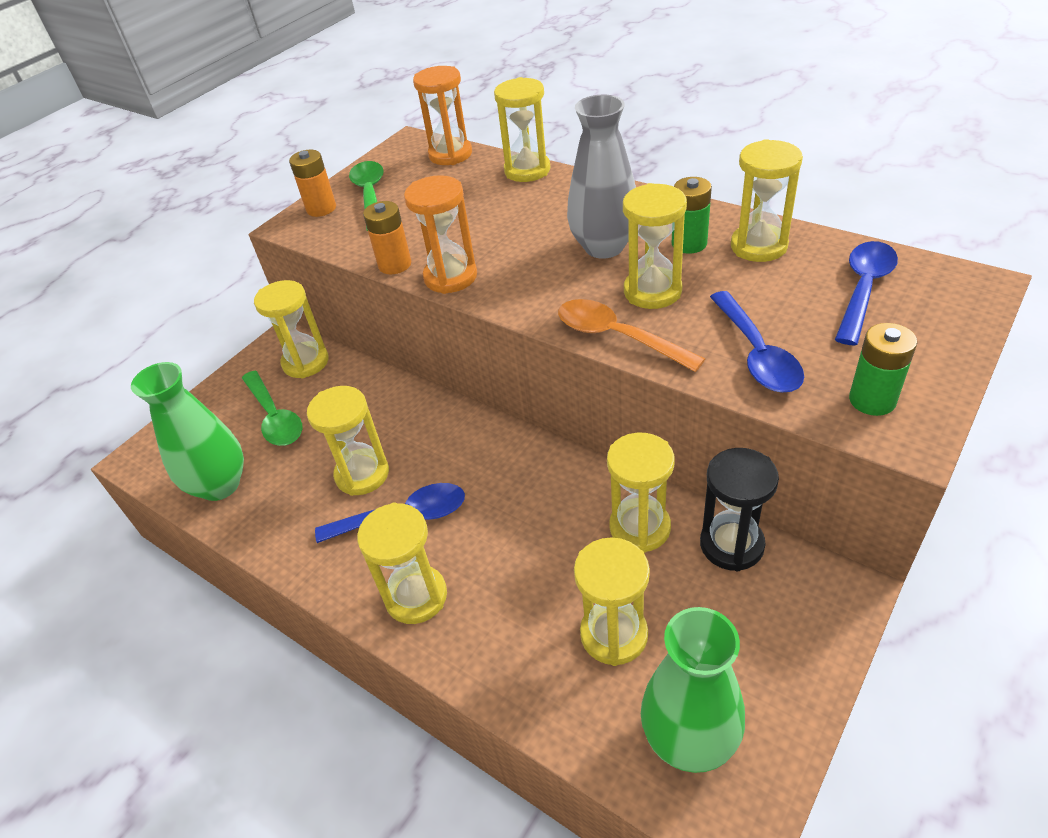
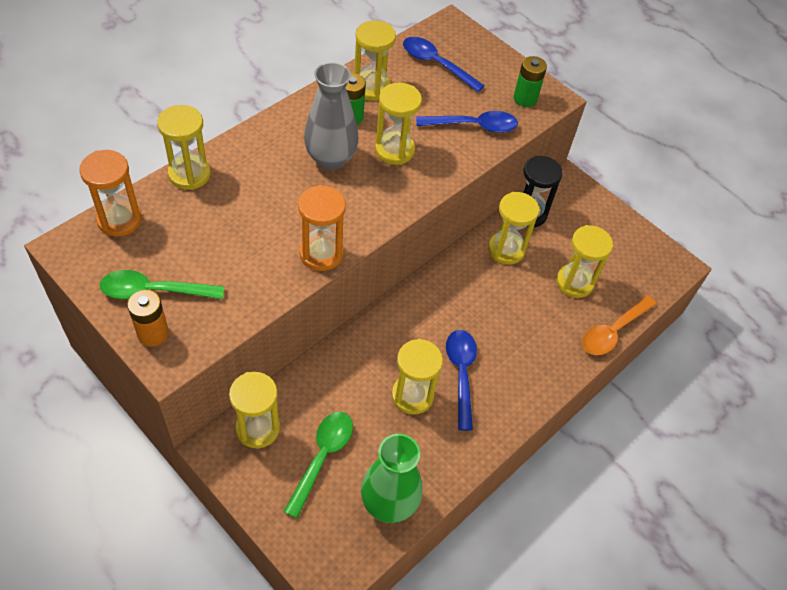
camera: 90 degrees left, 10 degrees up
green spoon [242,371,302,446] -> green spoon turned 45 degrees counterclockwise [283,412,353,518]
yellow hourglass [357,502,447,624] -> none
orange battery [363,201,411,274] -> none
orange spoon [558,299,705,372] -> orange spoon moved to [582,295,657,355]
green vase [641,607,745,773] -> none

